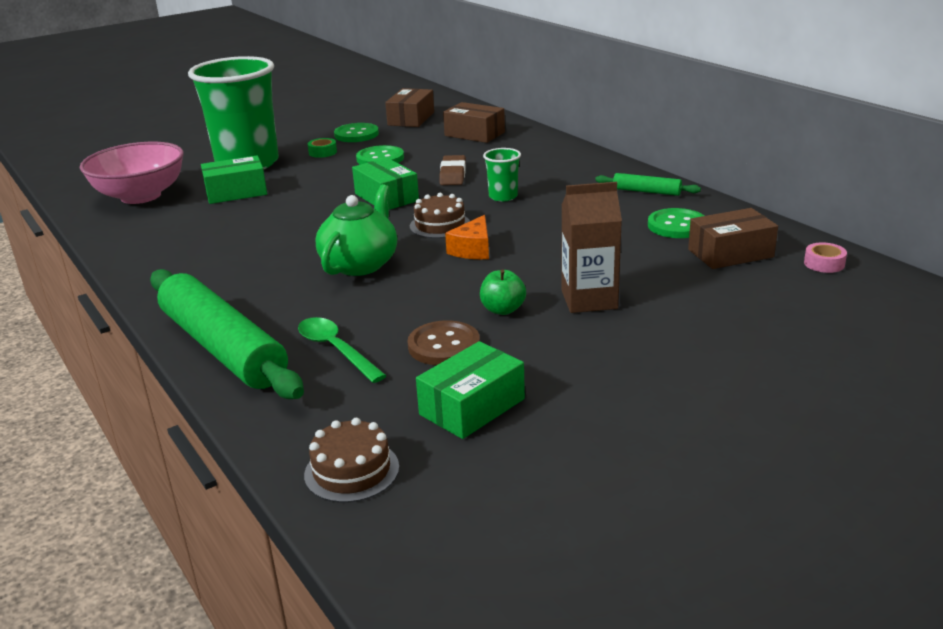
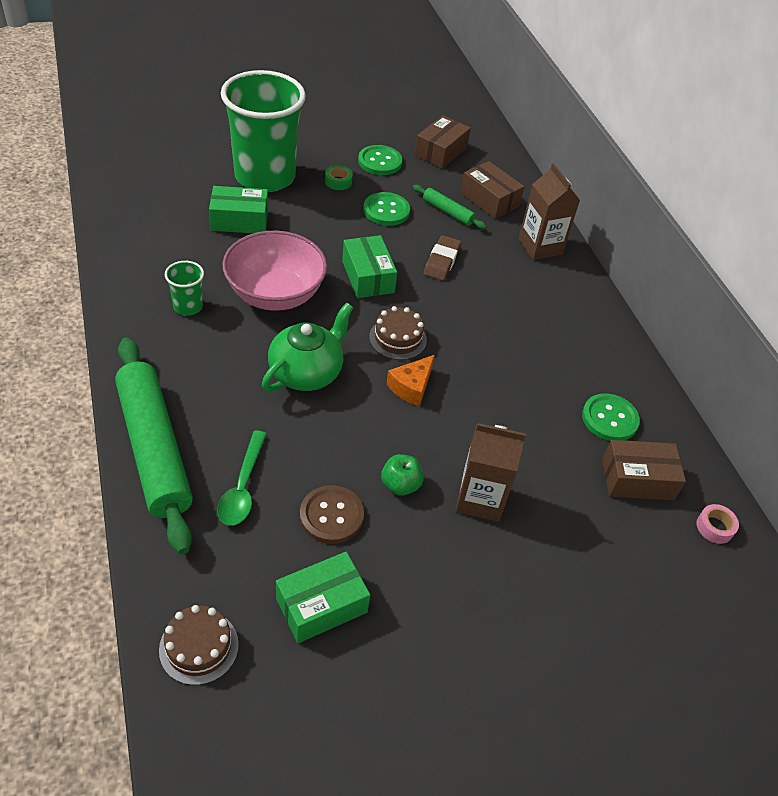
camera: 10 degrees right, 20 degrees up
pink bowl [80,142,184,204] -> pink bowl moved to [222,231,327,311]
green spoon [298,317,386,383] -> green spoon turned 150 degrees counterclockwise [217,431,267,526]
green cup [483,148,521,202] -> green cup moved to [165,261,204,316]
green rolling pin [595,173,701,196] -> green rolling pin moved to [413,185,487,229]
none -> brown carton [518,163,580,260]

